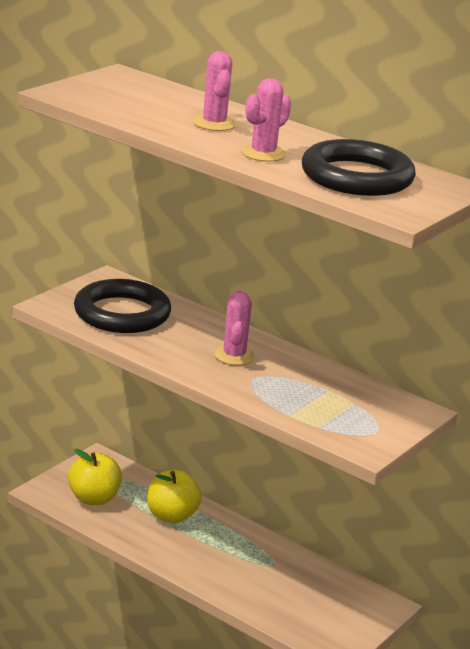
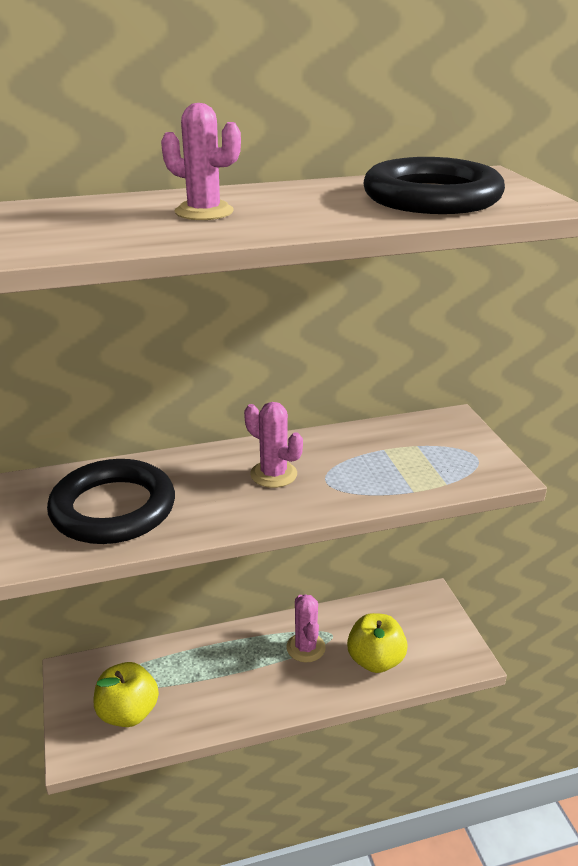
camera: 50 degrees left, 5 degrees up
yellow apple [147,470,202,524] -> yellow apple moved to [347,613,408,673]
pink cactus [241,78,291,162] -> pink cactus moved to [286,594,326,662]

